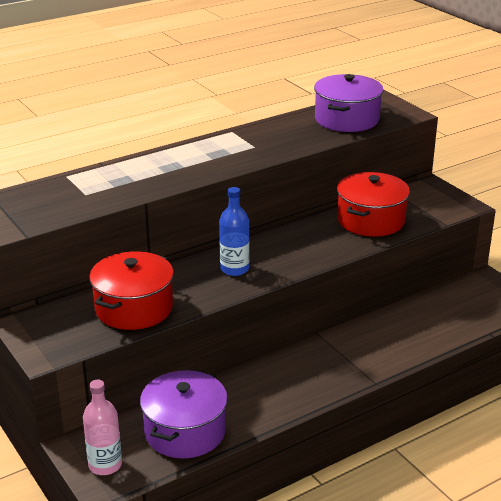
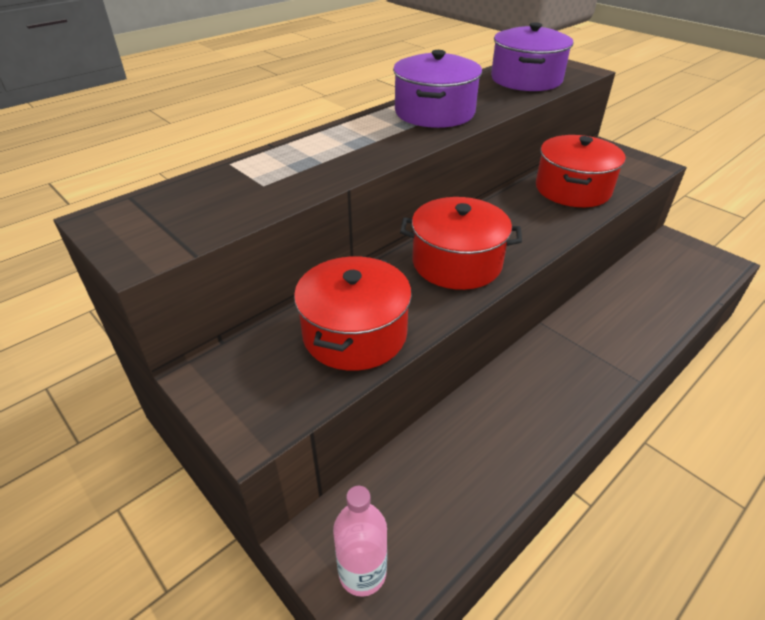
camera: 10 degrees left, 10 degrees up
purple pot [140,370,228,459] -> purple pot moved to [393,50,482,128]
blue bottle [219,187,250,276] -> red pot [400,197,522,290]

